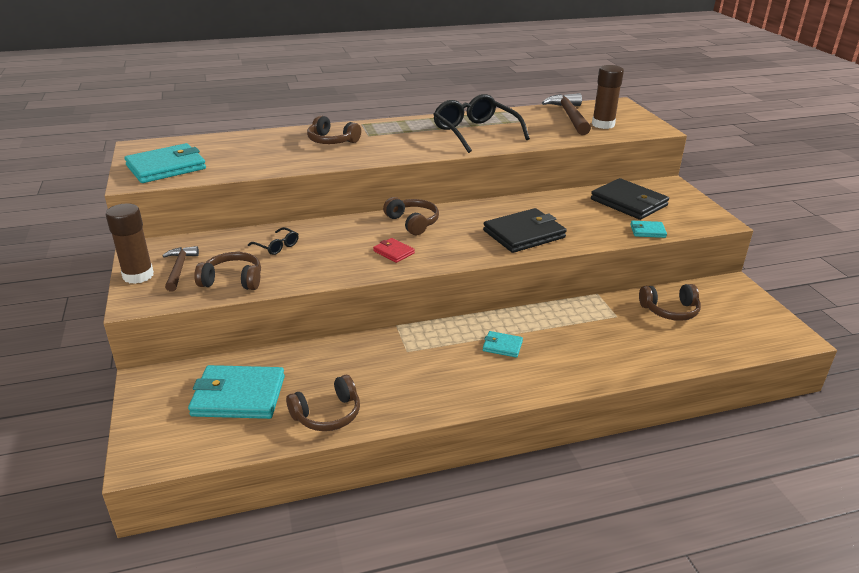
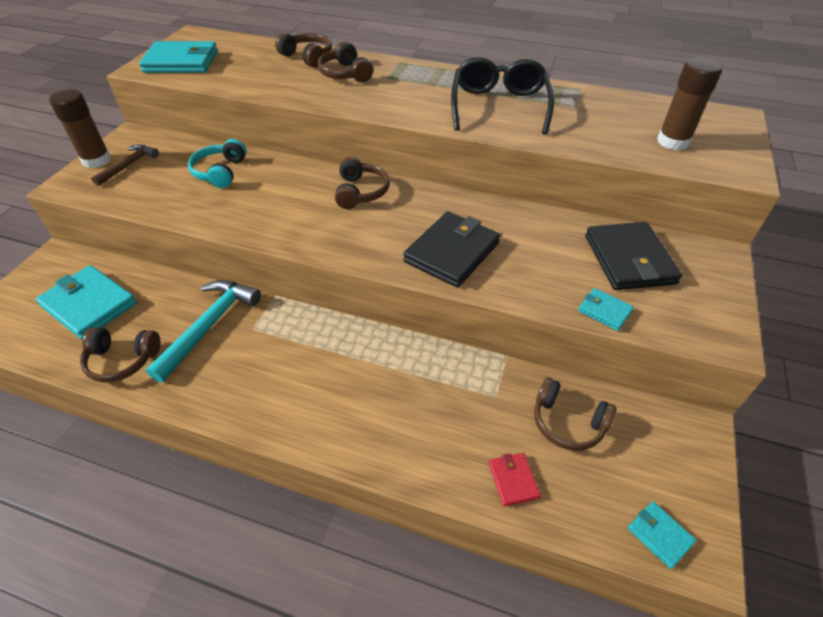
camera: 35 degrees right, 15 degrees up
brown headphones [194,252,261,290] -> brown headphones moved to [275,33,332,68]
black glasses [248,227,298,255] -> turquoise headphones [188,139,247,188]
red wallet [373,238,415,263] -> red wallet moved to [489,453,541,507]
black wallet [483,208,567,253] -> black wallet turned 60 degrees counterclockwise [403,211,500,288]
turquoise wallet [483,331,523,358] -> turquoise wallet moved to [628,502,696,569]
brown hammer [542,93,591,135] -> none
none -> turquoise hammer [146,280,261,383]

